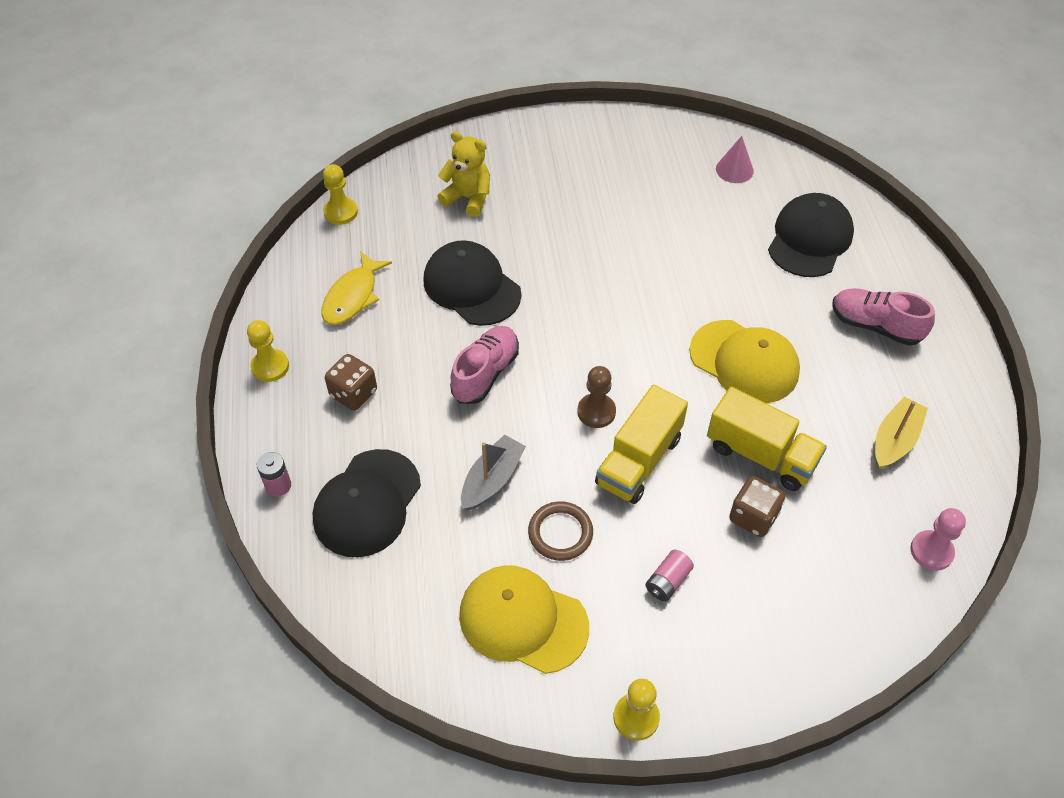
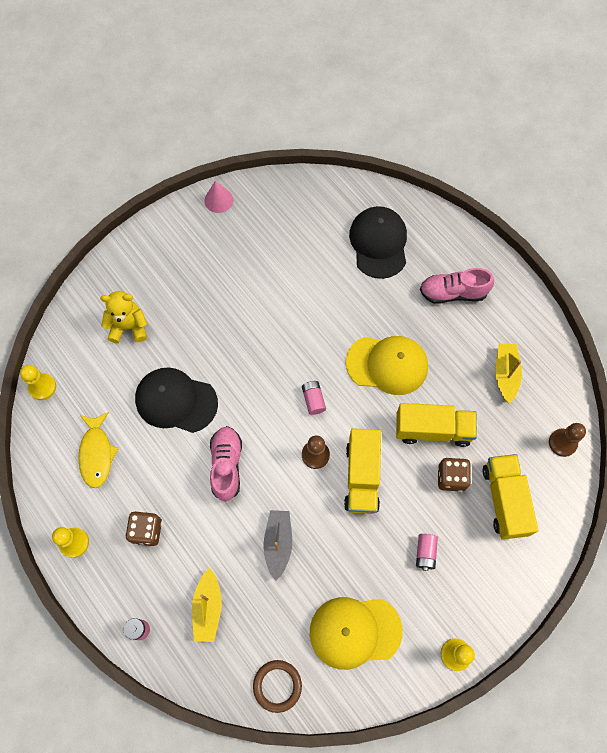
camera: 30 degrees left, 15 degrees up
black cap [313,449,421,557] -> yellow boat [192,568,222,642]
brown ring [528,501,593,561] -> brown ring moved to [253,660,302,713]
pink cone [716,136,754,183] -> pink cone moved to [204,181,233,213]
pink pawn [910,508,966,571] -> brown pawn [549,423,586,457]
none -> pink battery [302,381,326,415]
none -> yellow truck [483,454,539,540]

